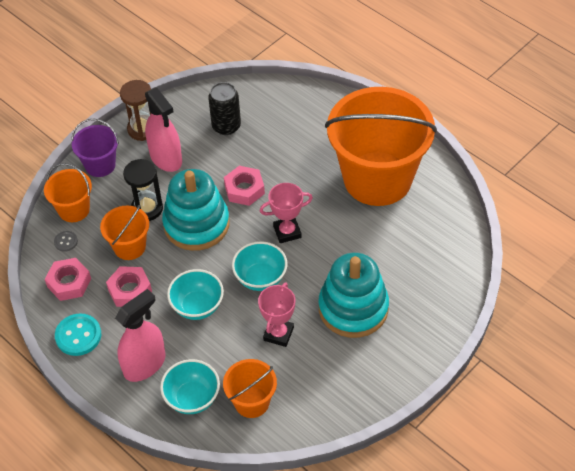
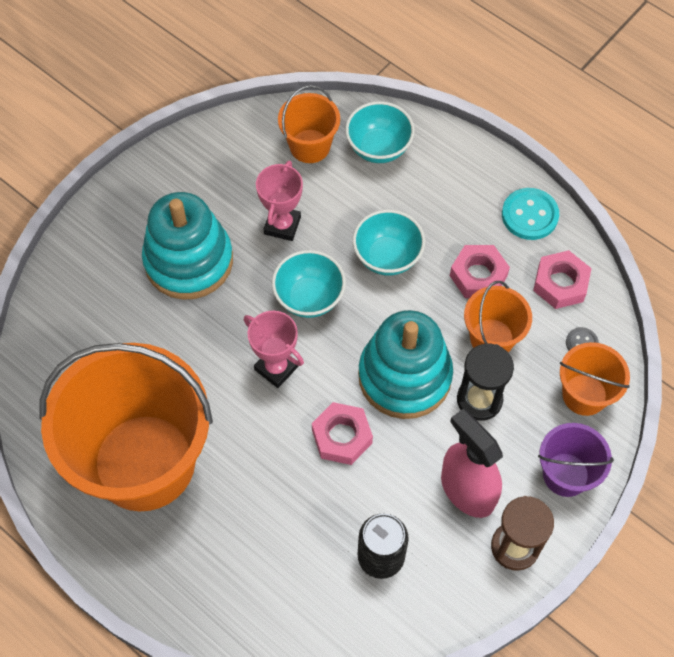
camera: 175 degrees right, 10 degrees up
pink spray bottle [115,289,166,382] -> none
pink trophy [260,183,313,243] -> pink trophy turned 60 degrees clockwise [244,311,304,388]

